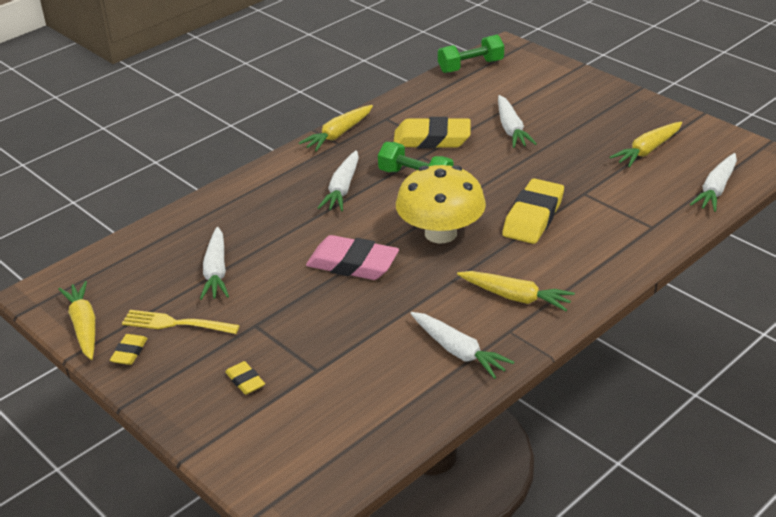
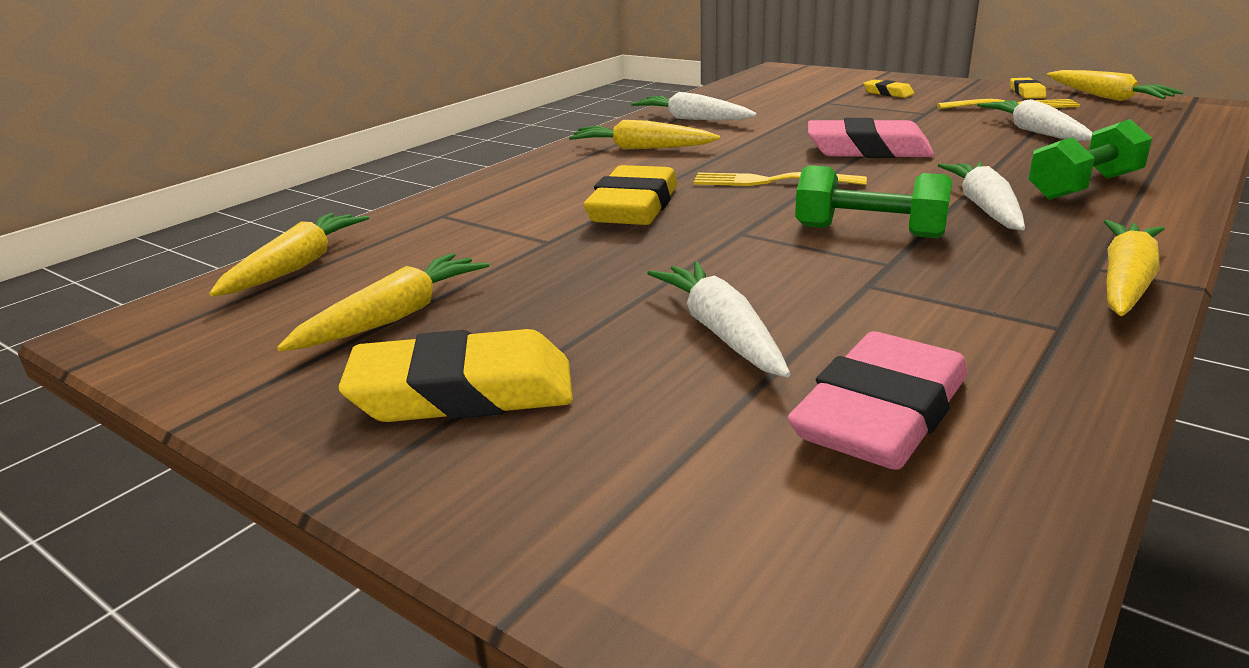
camera: 170 degrees right, 10 degrees down
yellow eraser [394,117,471,149] -> yellow eraser moved to [339,329,573,422]
yellow mushroom [396,165,486,243] -> yellow fork [694,172,867,186]
green dumbbell [438,35,504,73] -> green dumbbell moved to [1028,119,1152,200]
white carrot [690,153,737,212] -> yellow carrot [209,213,369,297]
none -> pink eraser [788,331,967,470]

